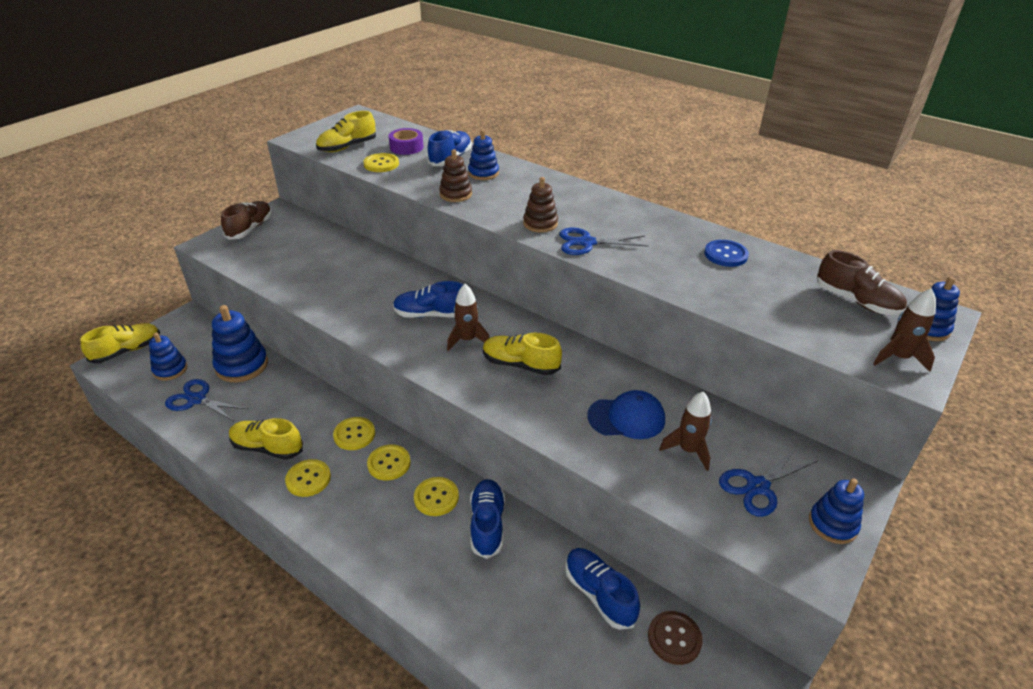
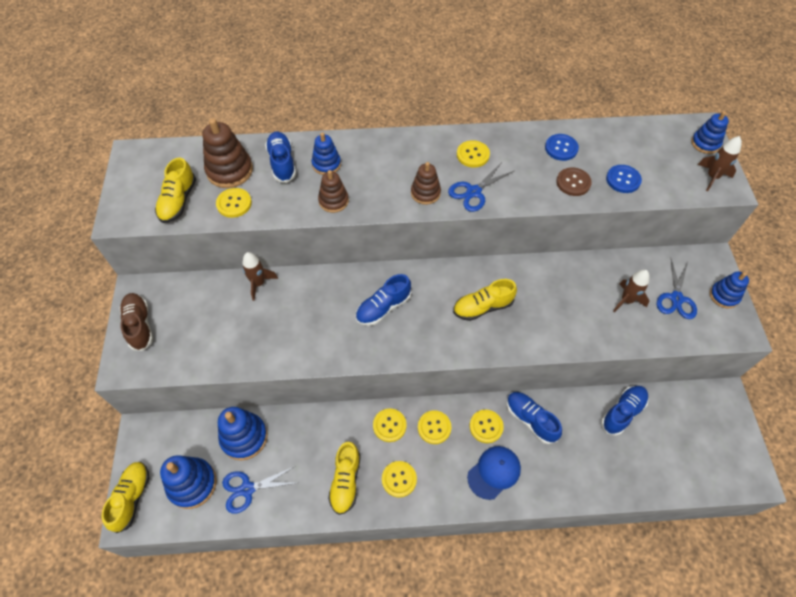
camera: 40 degrees left, 20 degrees up
blue stacking toy [149,332,187,381] -> blue stacking toy [160,455,217,509], size x1.59
yellow shoe [229,418,303,460] -> yellow shoe turned 60 degrees counterclockwise [328,442,361,515]
purple tape [389,128,423,155] -> brown stacking toy [202,118,253,188]
brown rocket [447,284,489,351] -> brown rocket moved to [242,252,278,301]
blue shoe [565,548,640,630] -> blue shoe turned 120 degrees clockwise [601,386,649,436]
blue cap [587,390,665,439] -> blue cap moved to [467,446,521,500]
brown button [648,611,703,665] -> brown button moved to [556,168,592,196]
brown shoe [817,250,907,315] -> none
none -> yellow button [457,140,490,168]
none -> blue button [606,165,642,193]

